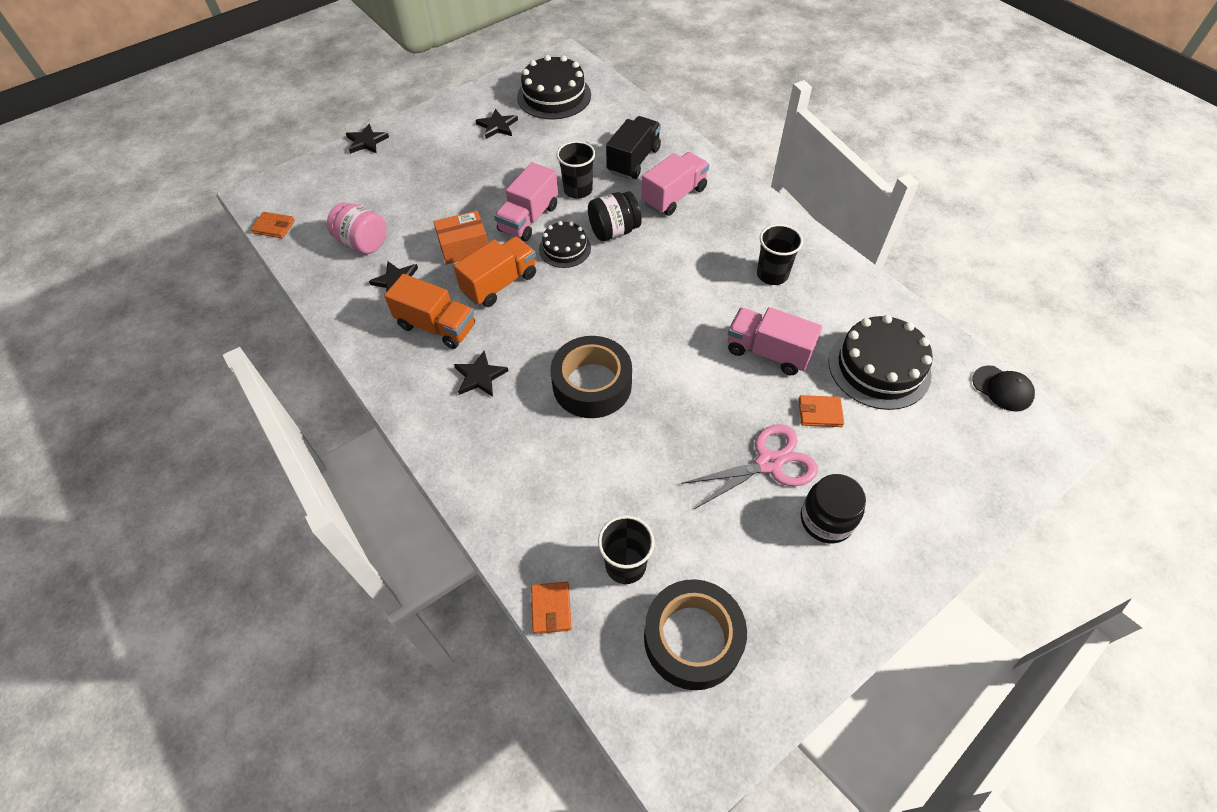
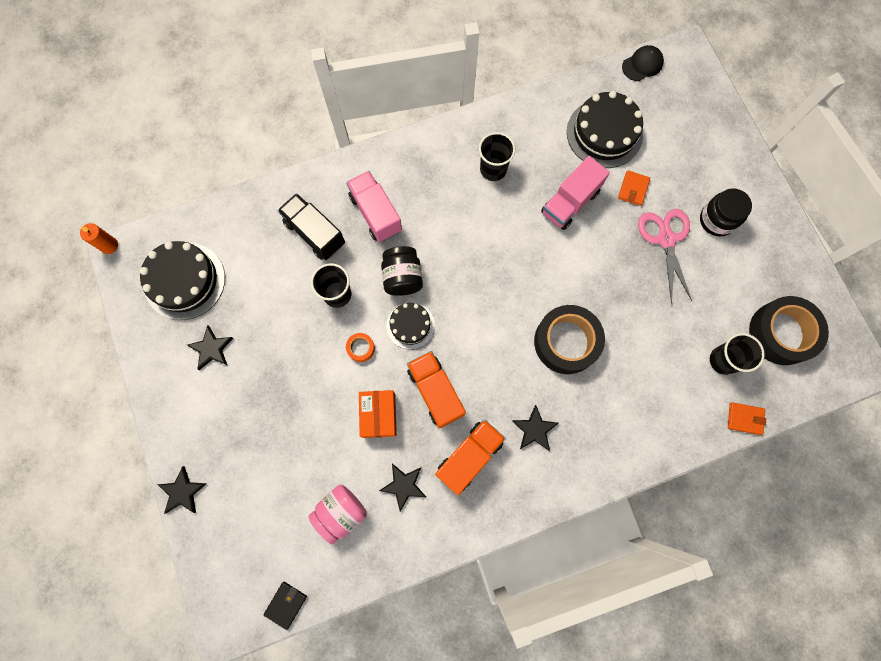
camera: 75 degrees left, 20 degrees up
orange wallet [251,212,295,238] -> black wallet [264,582,307,630]
pink truck [494,162,558,241] -> orange tape [346,333,375,362]
none -> orange candle [80,223,118,254]

